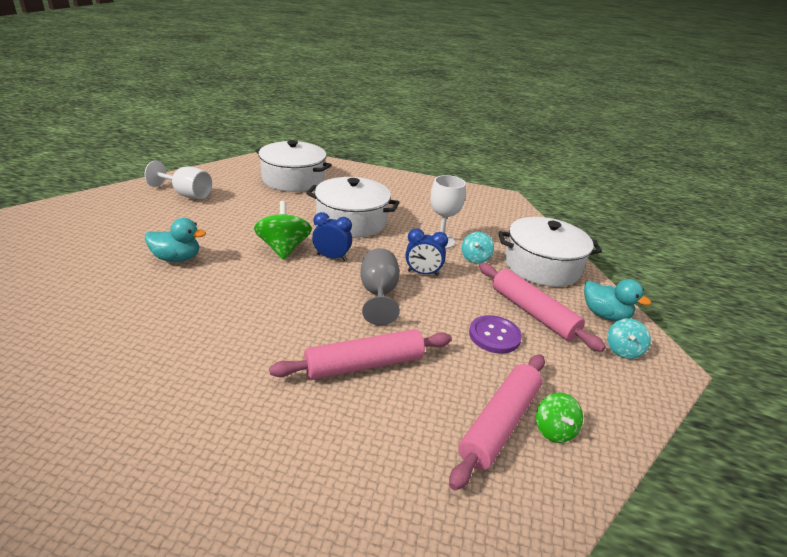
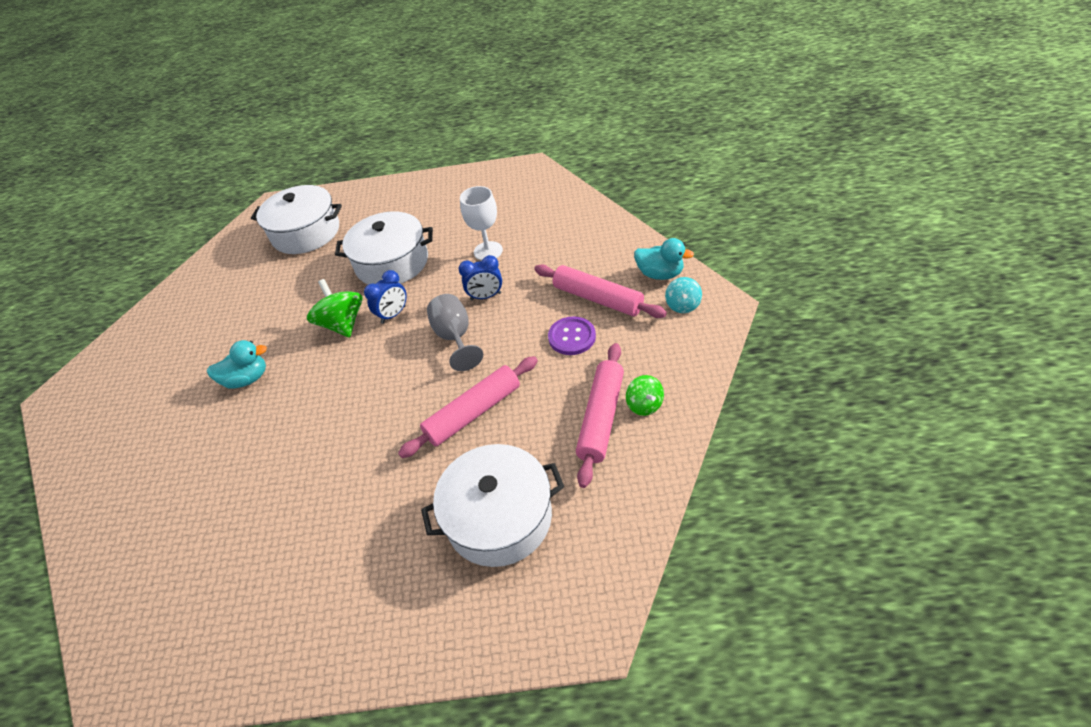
camera: 10 degrees left, 15 degrees up
white goblet [145,160,212,199] -> none
blue clock [312,212,352,261] -> blue clock turned 135 degrees clockwise [364,270,407,324]
turquoise spinning top [461,232,494,264] -> none
white pot [498,217,602,287] -> white pot moved to [421,444,564,567]

